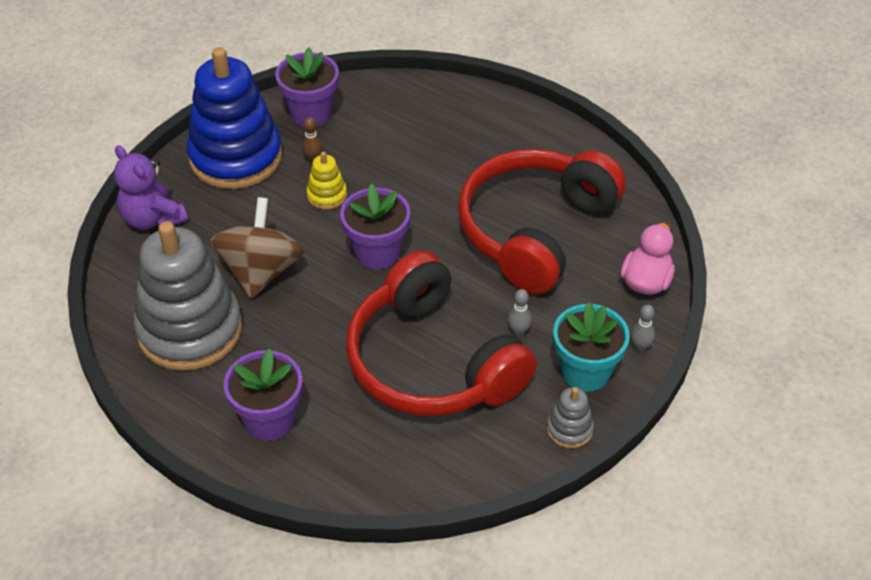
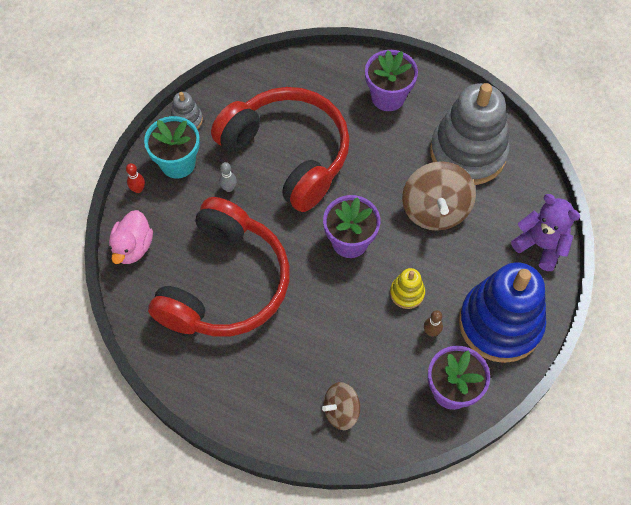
camera: 170 degrees right, 15 degrees up
grey bowling pin [631,304,655,351] -> red bowling pin [126,163,145,193]
none -> brown spinning top [322,382,360,430]

